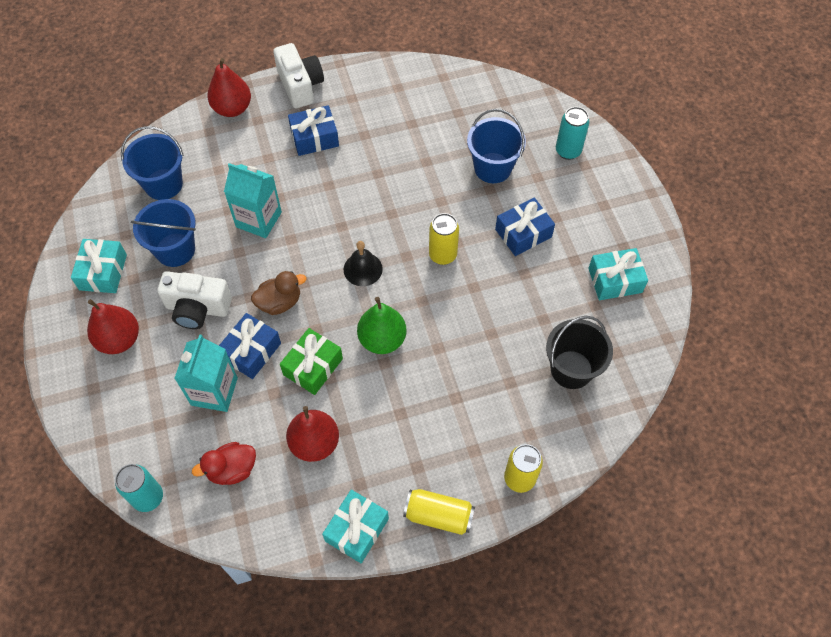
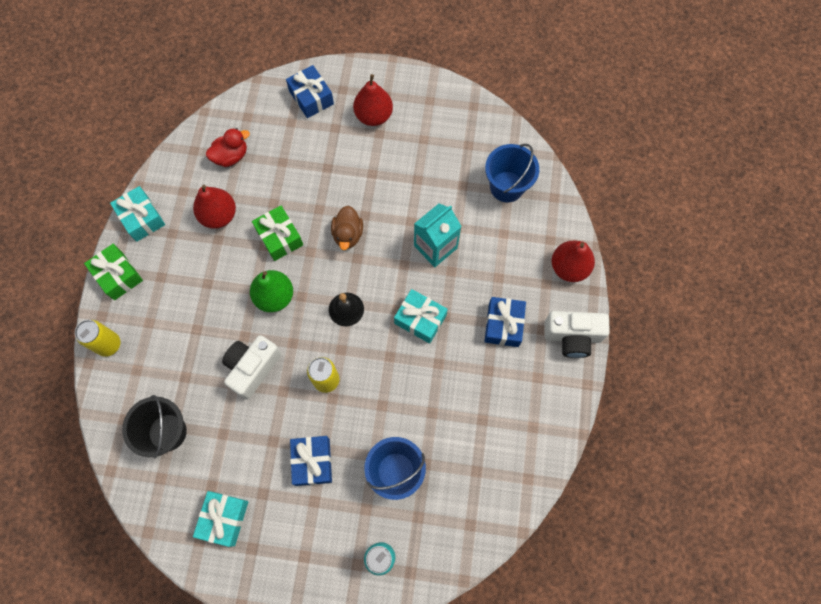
camera: 115 degrees right, 10 degrees up
turquoise gift [71,239,127,293] -> turquoise gift moved to [394,289,448,344]
turquoise can [115,464,163,512] -> none
blue bucket [131,199,196,267] -> none
white camera [157,271,232,329] -> white camera moved to [222,335,282,400]
turquoise carton [174,334,238,412] -> none
red duck [192,442,256,485] -> red duck turned 60 degrees clockwise [206,128,250,167]
blue gift [219,313,281,379] -> blue gift moved to [286,65,334,118]
yellow can [403,489,475,535] -> green gift [84,244,143,300]

